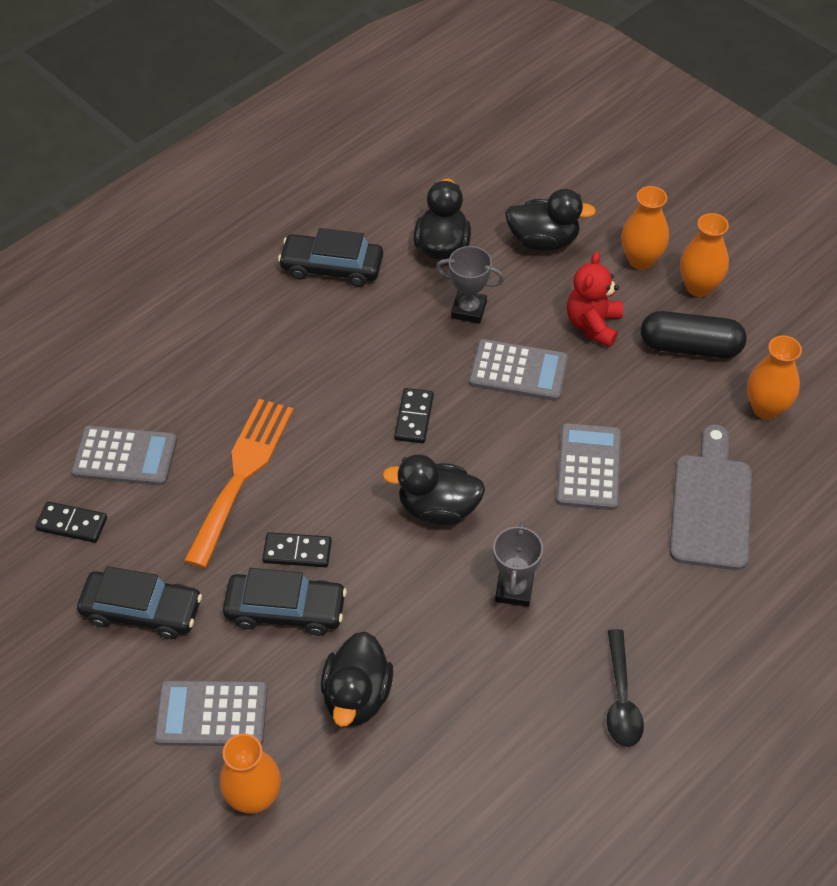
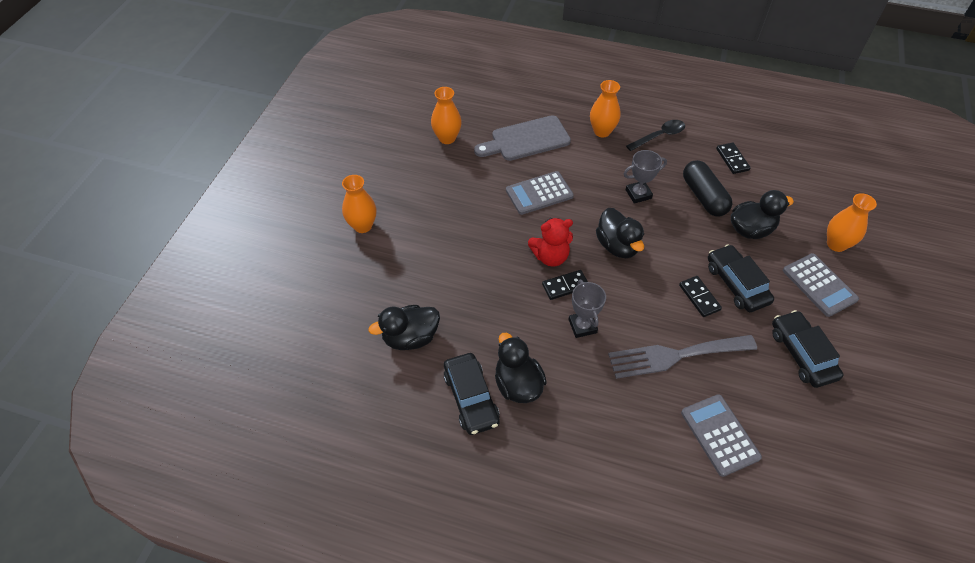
camera: 120 degrees left, 0 degrees up
black domino [35,501,107,543] -> black domino moved to [716,142,751,174]
orange fork [184,399,294,568] -> grey fork [608,335,757,379]
grey trophy [436,246,505,324] -> grey trophy moved to [568,280,606,338]
grey calculator [469,339,568,401] -> none
black duck [505,189,596,251] -> black duck moved to [495,333,547,403]
red teddy bear [567,252,623,347] -> red teddy bear moved to [528,218,573,267]
black capsule [641,311,746,358] -> black capsule moved to [683,160,732,216]
orange vase [680,213,729,297] -> orange vase moved to [590,80,621,137]

